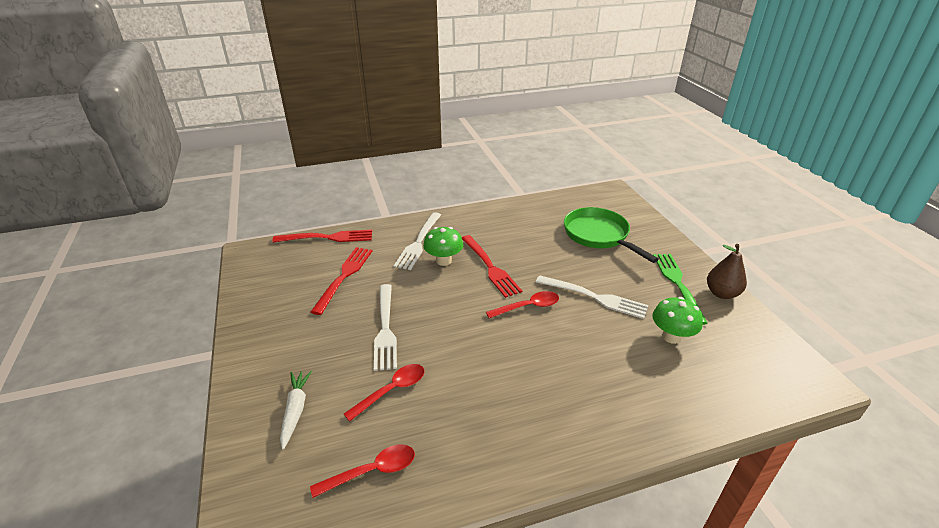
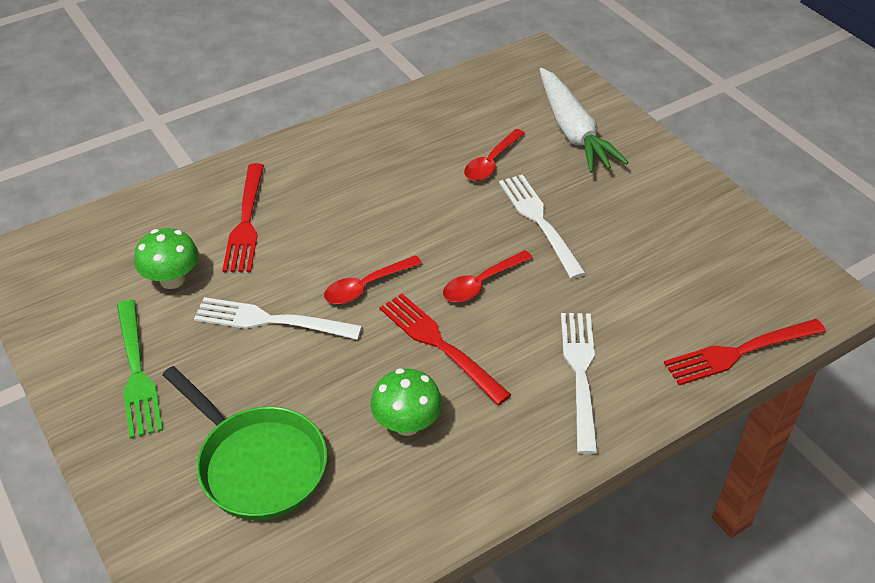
camera: 165 degrees right, 10 degrees up
white carrot [280,371,312,450] -> white carrot [539,68,629,173], size x1.80
red spoon [310,444,415,498] -> red spoon moved to [443,250,533,302]
red fork [311,247,372,315] -> red fork moved to [222,163,264,272]
green mushroom [423,227,463,266] -> green mushroom moved to [370,368,442,436]
brown pear [707,244,747,299] -> none

